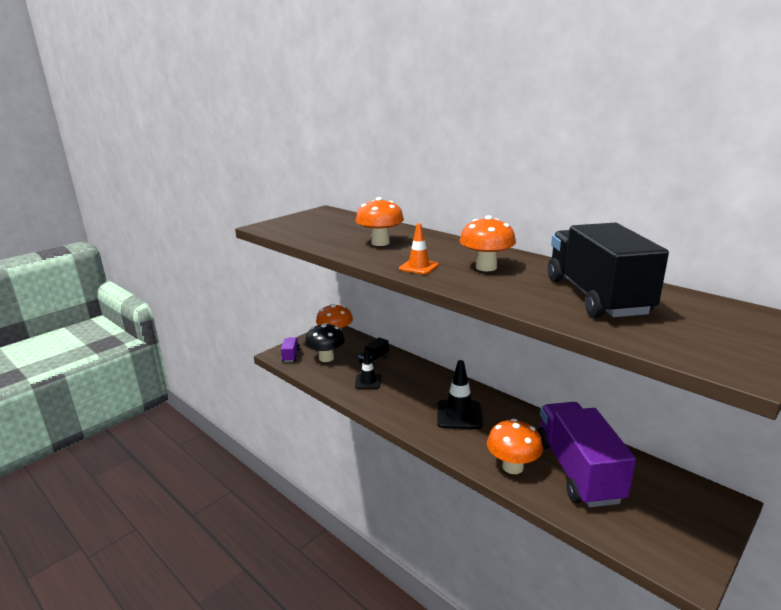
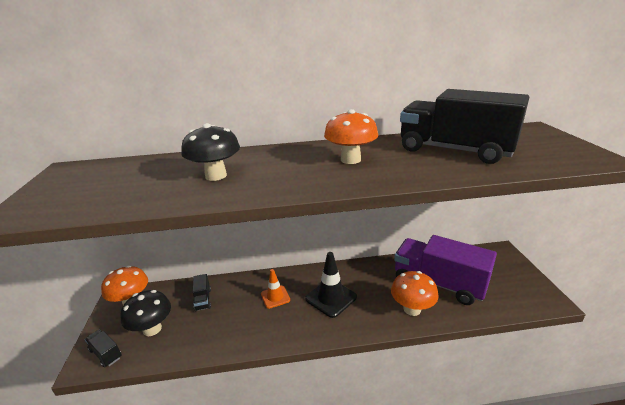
camera: 50 degrees left, 5 degrees up
purple truck [281,337,300,362] -> black truck [85,330,122,368]
black traffic cone [355,350,381,389] -> none
orange mushroom [356,197,404,246] -> black mushroom [181,123,240,181]
orange traffic cone [399,223,439,274] -> orange traffic cone moved to [261,269,290,309]

